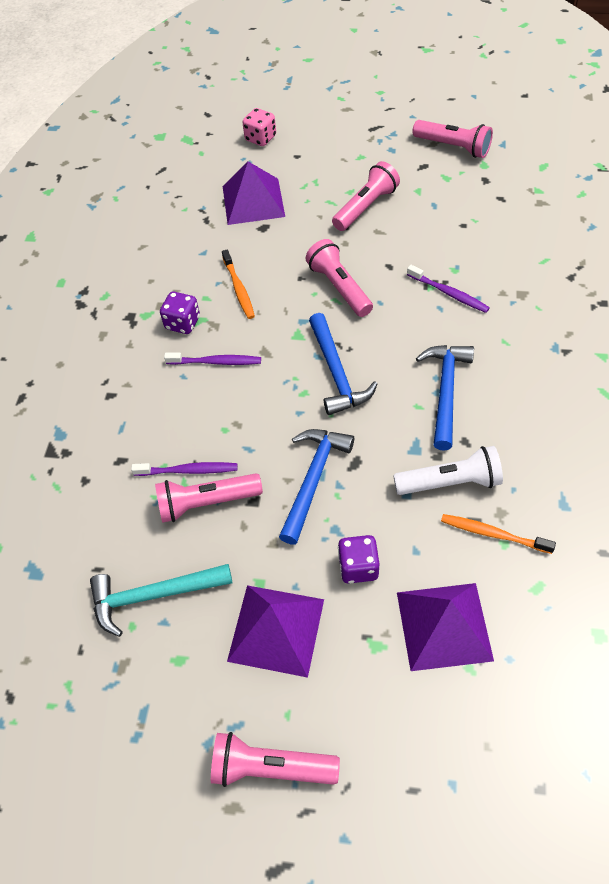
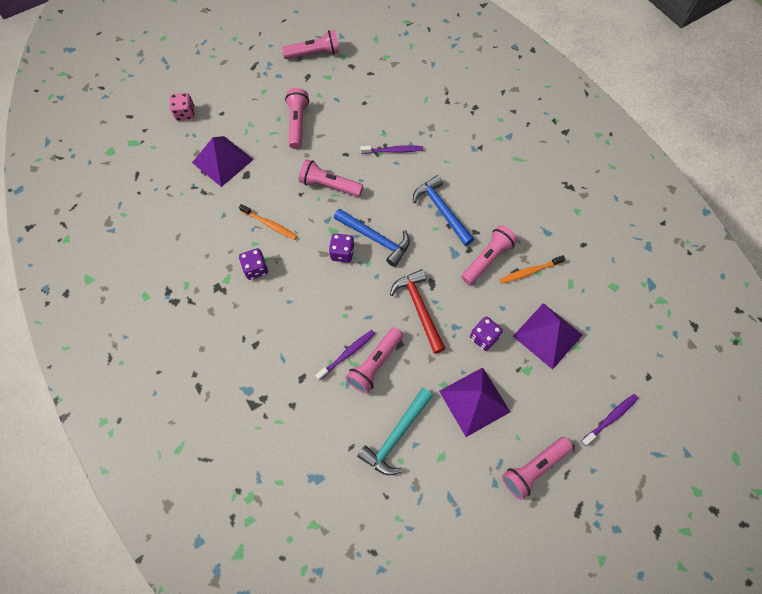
camera: 45 degrees left, 10 degrees up
purple toothbrush [164,353,261,365] -> purple toothbrush moved to [581,394,638,446]
blue hammer [279,429,354,545] -> red hammer [390,269,446,354]
white flashlight [393,446,503,495] -> pink flashlight [461,225,518,285]
none -> purple dice [329,233,355,263]

